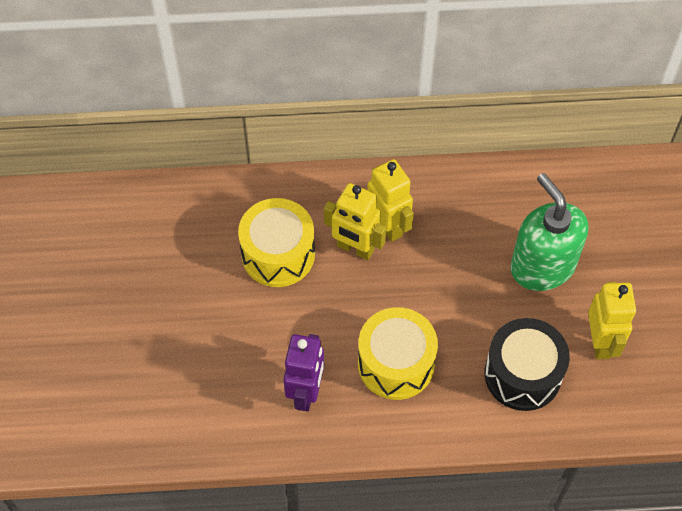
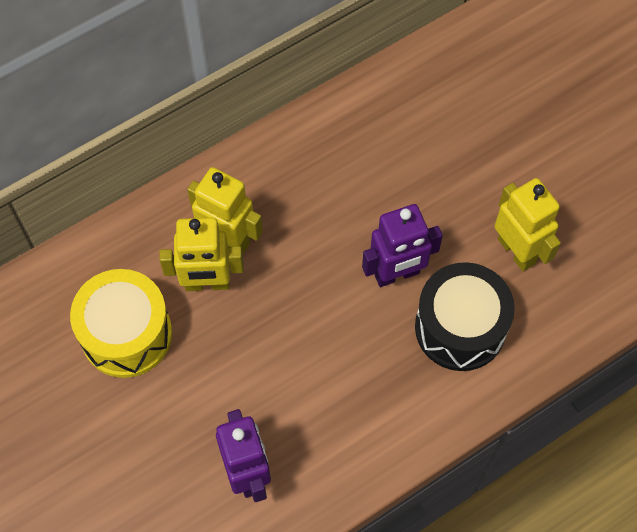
camera: 30 degrees left, 5 degrees up
yellow drum [358,307,438,400] -> none
green soap dispenser [510,173,588,291] -> none
none -> purple robot [362,204,443,287]

